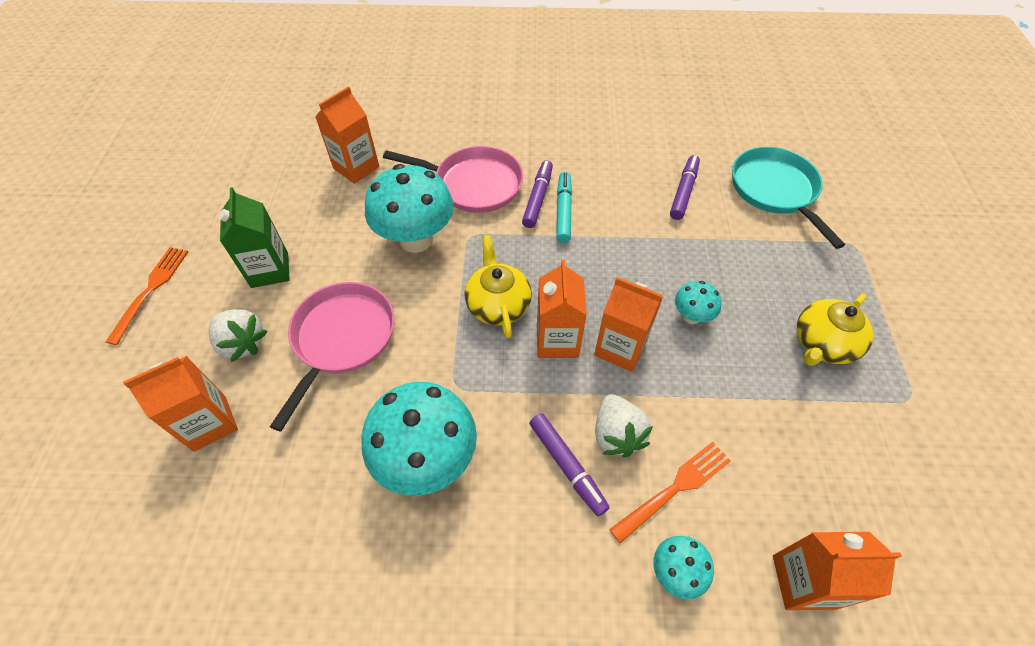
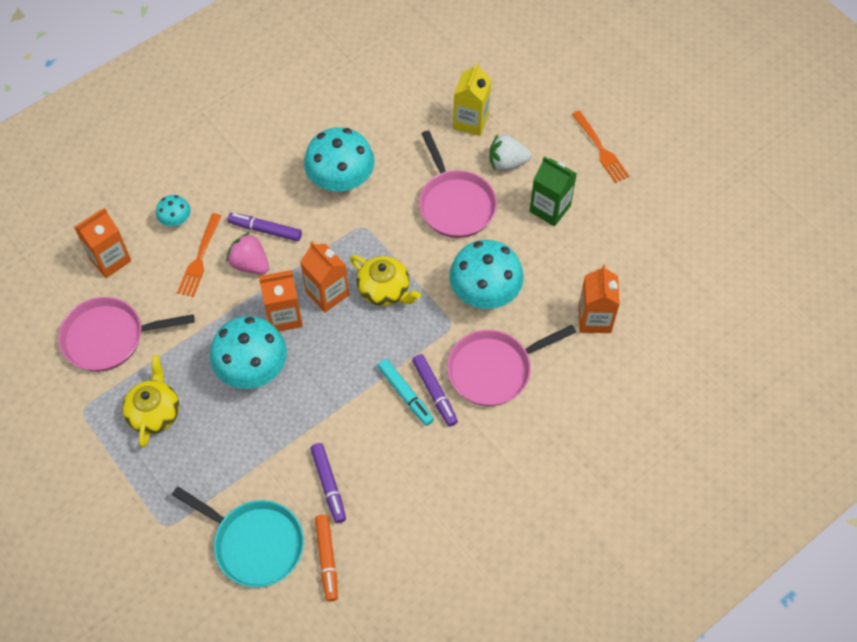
camera: 140 degrees right, 5 degrees up
orange carton [123,356,238,452] -> yellow carton [453,63,492,136]
white strawberry [595,394,653,458] -> pink strawberry [226,232,269,274]
turquoise mushroom [675,281,722,324] -> turquoise mushroom [210,316,287,389], size x2.05
none -> pink pan [58,297,195,372]
none -> orange marker [315,514,338,602]

